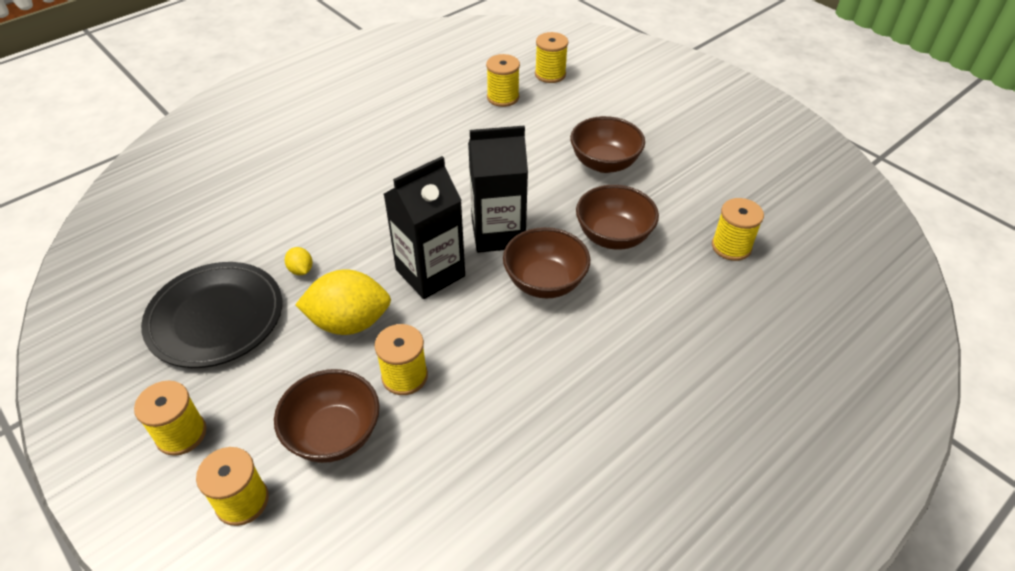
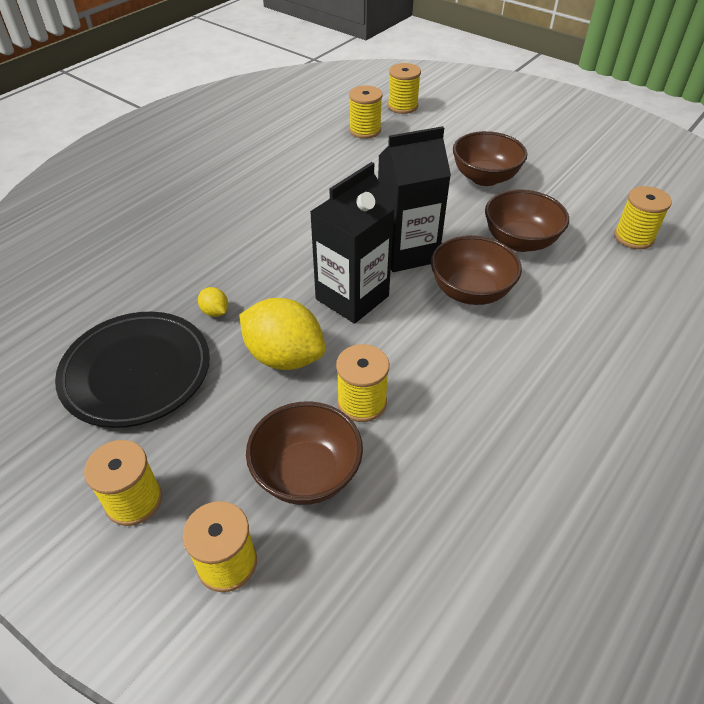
camera: 10 degrees left, 0 degrees up
yellow lemon [295,269,391,335] -> yellow lemon turned 45 degrees clockwise [239,298,326,370]

